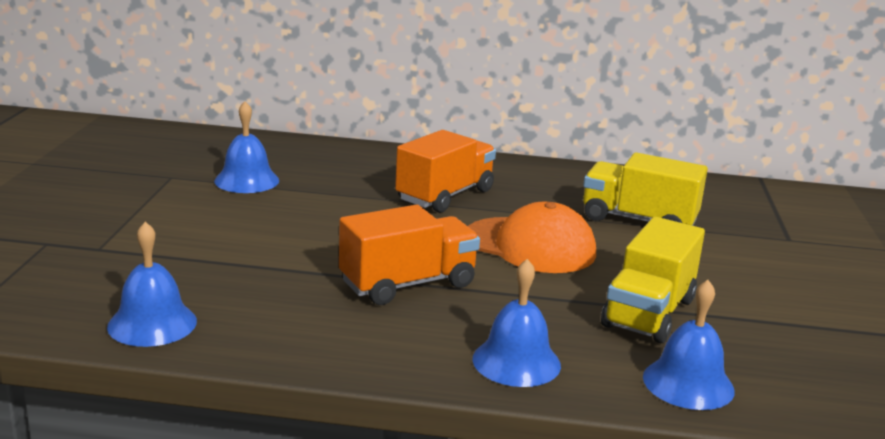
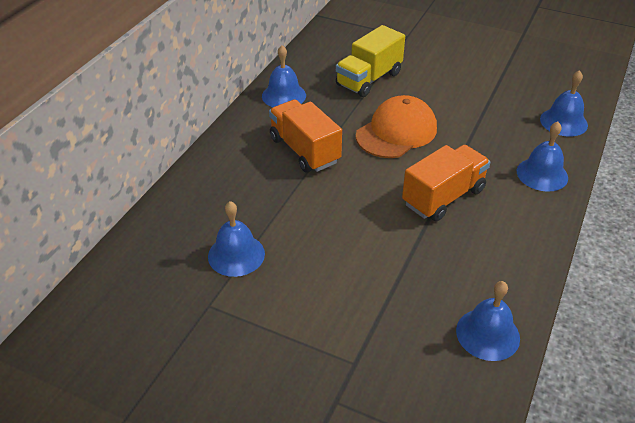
camera: 70 degrees left, 20 degrees up
orange truck [339,205,480,305] -> orange truck turned 60 degrees clockwise [402,145,490,221]
yellow truck [601,217,705,343] -> none
none -> blue bell [262,45,306,107]

